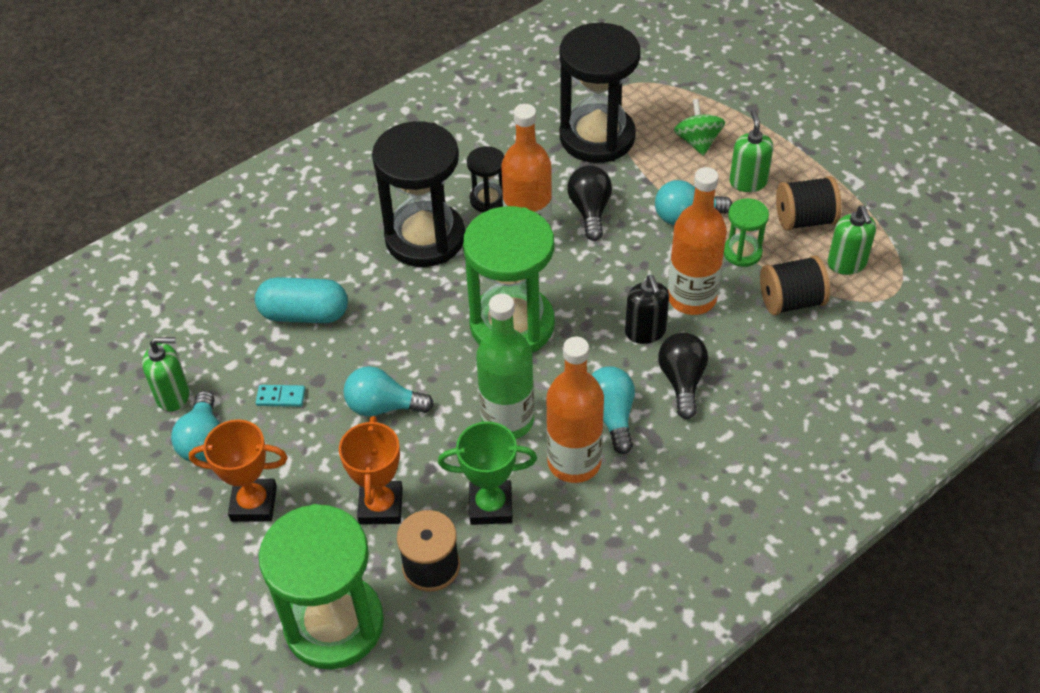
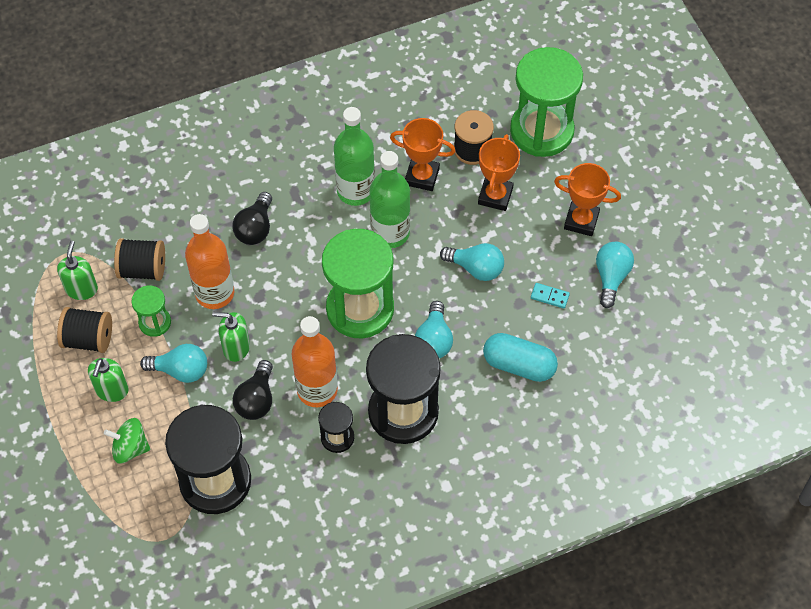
camera: 165 degrees left, 10 degrees up
green soap dispenser [142,337,190,412] -> green soap dispenser moved to [212,312,250,362]
green trophy [438,422,537,525] -> orange trophy [390,118,456,191]
orange bottle [546,337,604,483] -> green bottle [334,107,375,206]
turquoise light bulb [591,366,635,454] -> turquoise light bulb moved to [415,301,453,358]
black soap dispenser [625,275,669,344] -> none
green spinning top [674,99,725,156] -> green spinning top turned 90 degrees clockwise [104,418,151,464]

